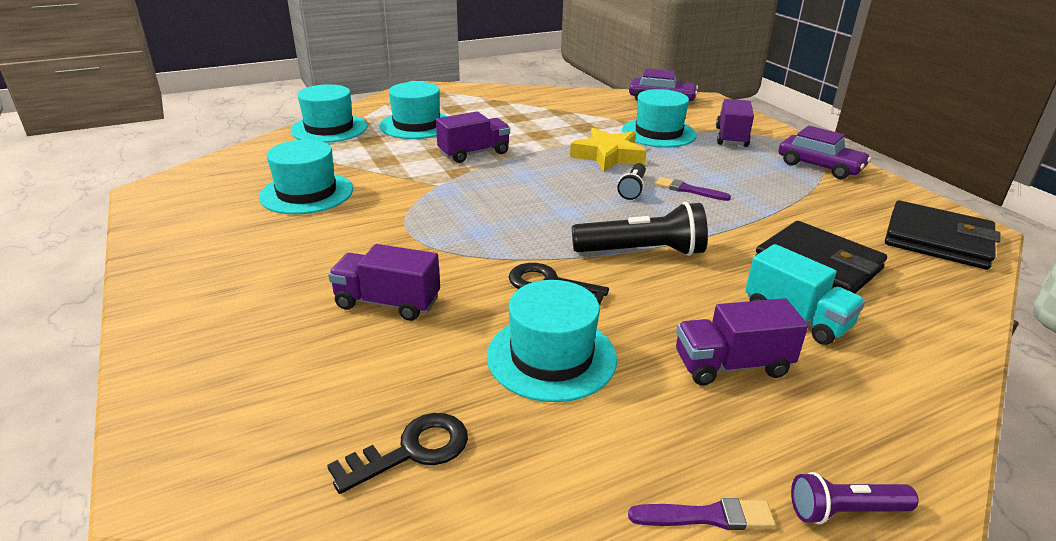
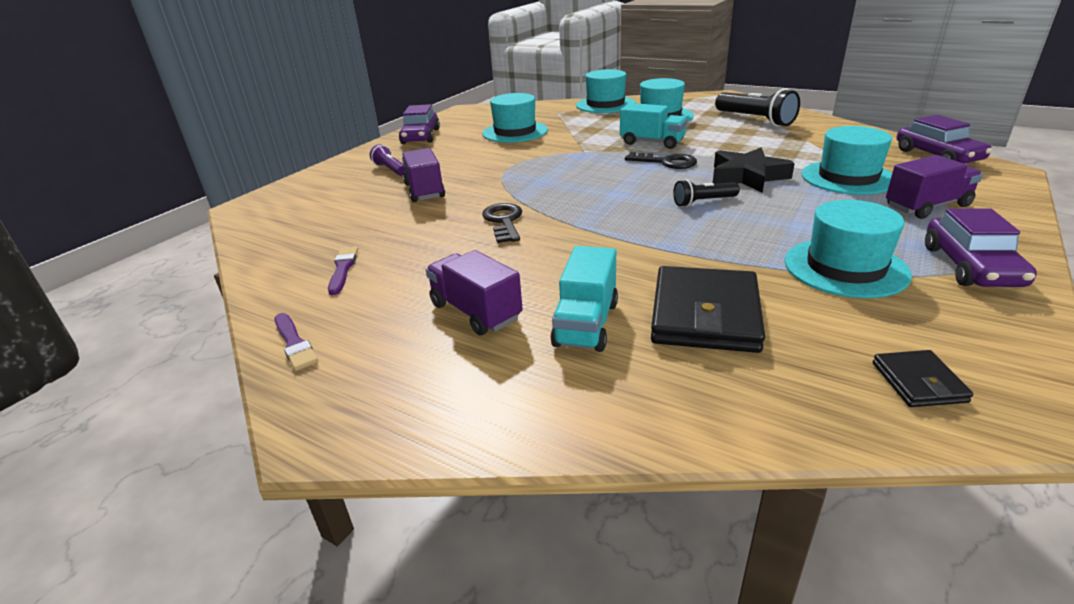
camera: 60 degrees right, 0 degrees up
black key [327,413,468,494] -> black key moved to [625,152,697,169]
purple truck [436,111,510,163] -> turquoise truck [620,103,688,149]
turquoise hat [487,280,617,402] -> turquoise hat moved to [785,200,912,298]
yellow star [570,128,647,172] -> black star [713,148,795,193]
black flashlight [572,202,708,256] -> black flashlight moved to [715,88,800,127]
purple brush [655,177,731,201] -> purple brush moved to [328,246,358,295]
purple flashlight [791,472,919,524] -> purple flashlight moved to [370,144,405,176]
black wallet [885,201,1001,269] -> black wallet [873,350,973,407], size x0.50
none -> purple car [399,104,440,144]

